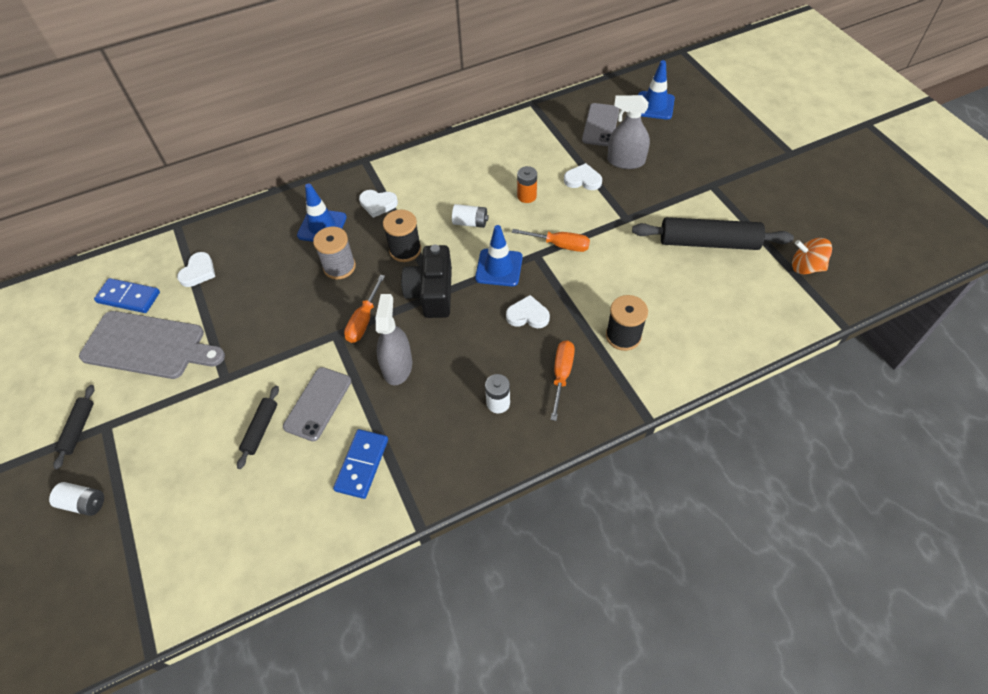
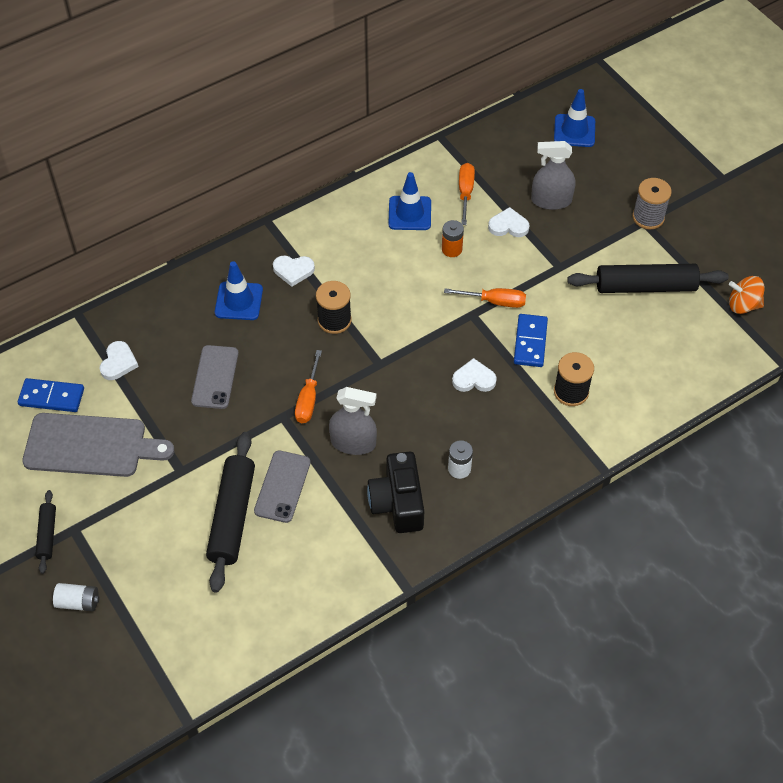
camera: 10 degrees left, 0 degrees up
black rolling pin [237,386,279,469] -> black rolling pin [206,432,255,593], size x1.95
grey spool [313,226,356,279] -> grey spool moved to [633,178,672,229]
blue domino [333,429,388,499] -> blue domino moved to [514,314,548,367]
grey spray bottle [376,294,412,386] -> grey spray bottle turned 105 degrees clockwise [329,387,377,455]
black camera [401,245,452,318] -> black camera moved to [367,452,424,533]
white battery [452,204,489,228] -> none
blue traffic cone [475,225,523,286] -> blue traffic cone moved to [388,172,431,230]
orange screwdriver [551,340,575,421] -> orange screwdriver moved to [459,163,475,225]
grey phone [582,103,619,146] -> grey phone moved to [191,345,238,409]

